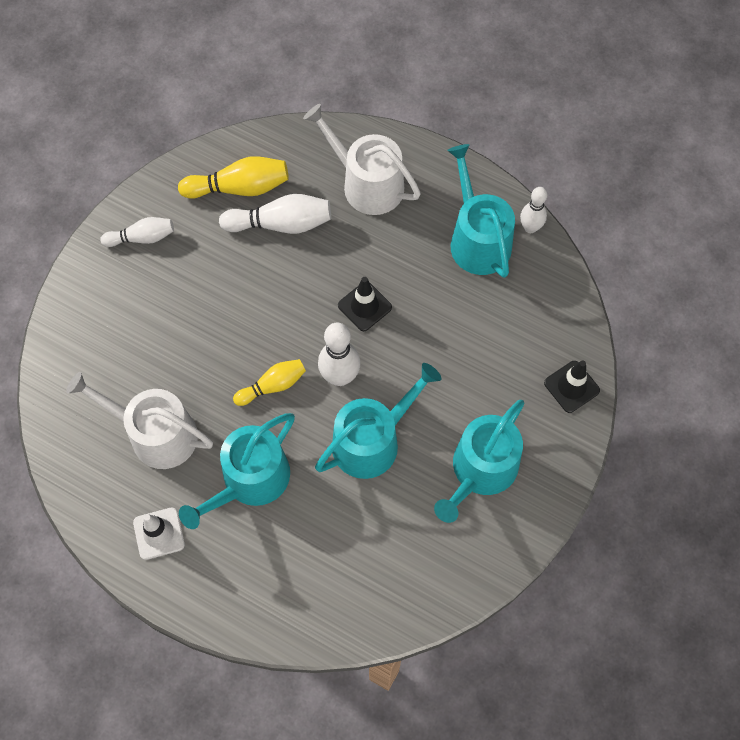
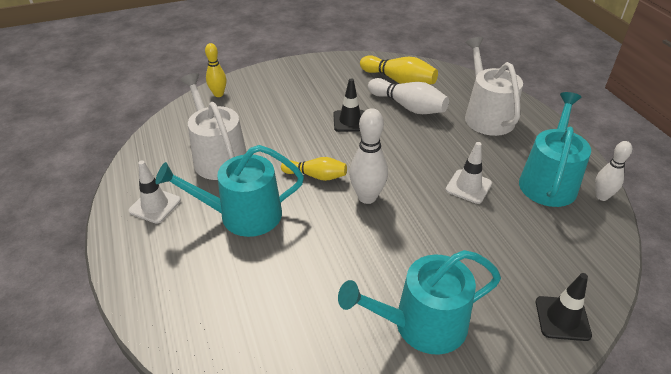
camera: 40 degrees right, 25 degrees down
white bowling pin [100,217,174,247] -> none
turquoise watering can [315,363,441,479] -> none
black traffic cone [338,277,392,331] -> black traffic cone moved to [333,79,365,132]
none -> yellow bowling pin [205,43,226,97]
none -> white traffic cone [445,142,492,204]

